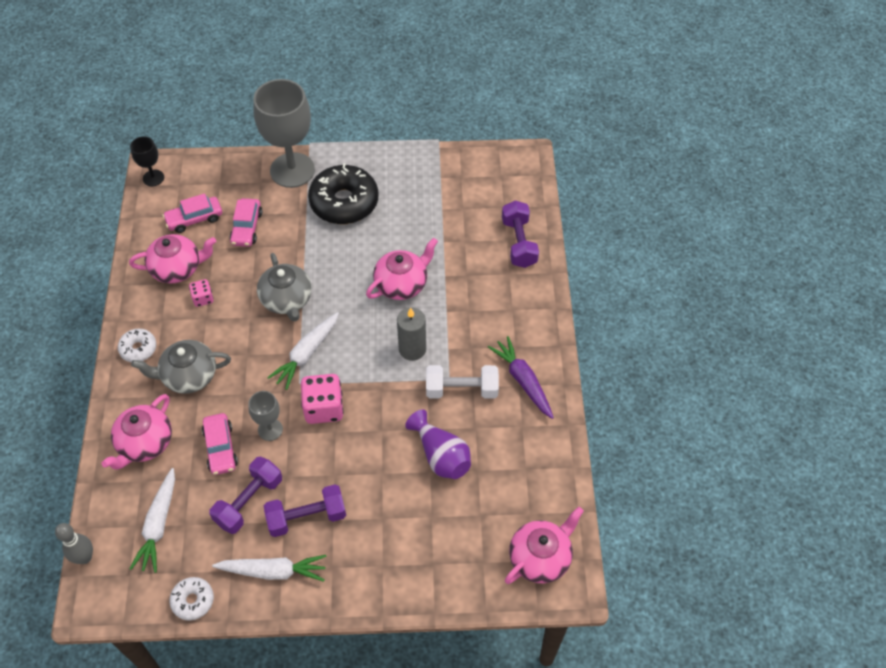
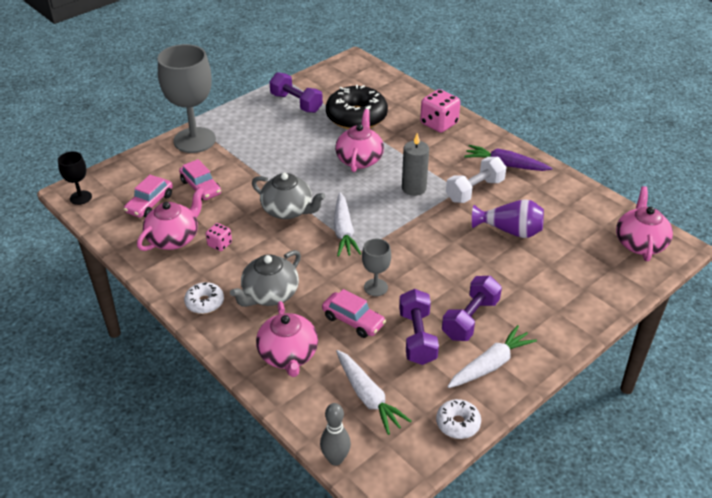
camera: 40 degrees left, 15 degrees down
pink dice [301,374,344,424] -> pink dice moved to [420,89,460,133]
black donut [308,163,378,224] -> black donut moved to [326,85,388,130]
purple dumbbell [502,201,539,268] -> purple dumbbell moved to [269,72,323,113]

